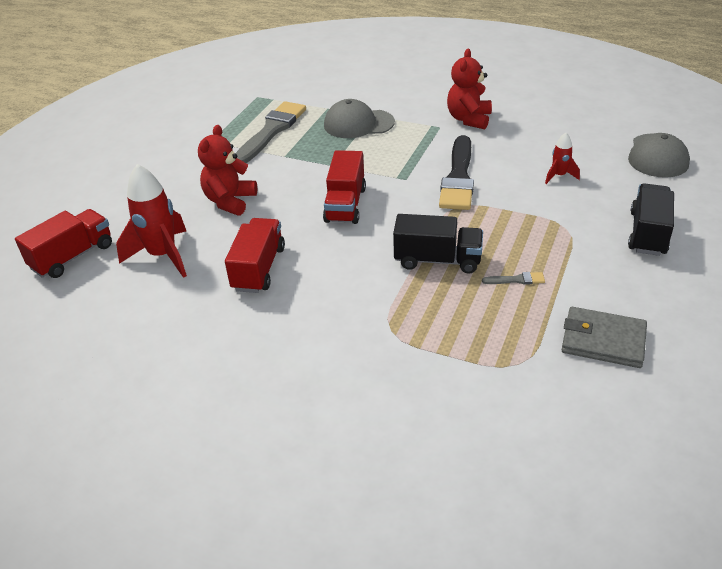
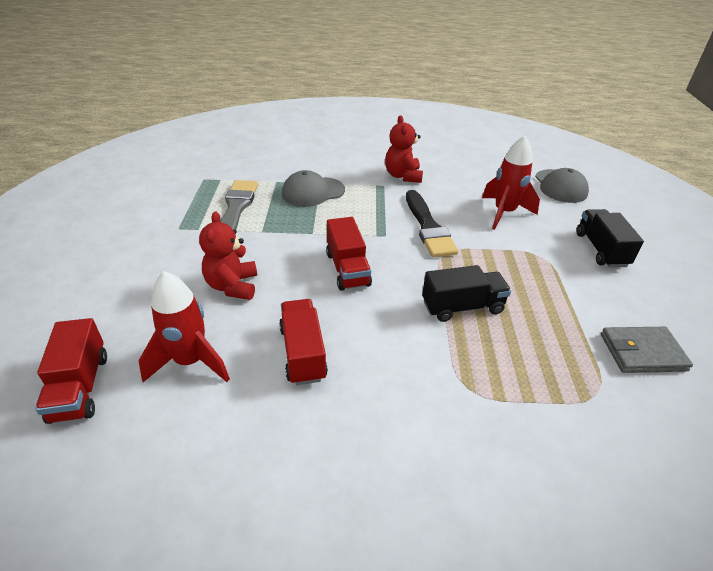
camera: 25 degrees left, 0 degrees up
red truck [15,209,112,278] -> red truck turned 150 degrees clockwise [35,318,107,424]
grey brush [482,272,545,285] -> none
red rocket [545,133,580,184] -> red rocket [482,136,540,230], size x1.97

